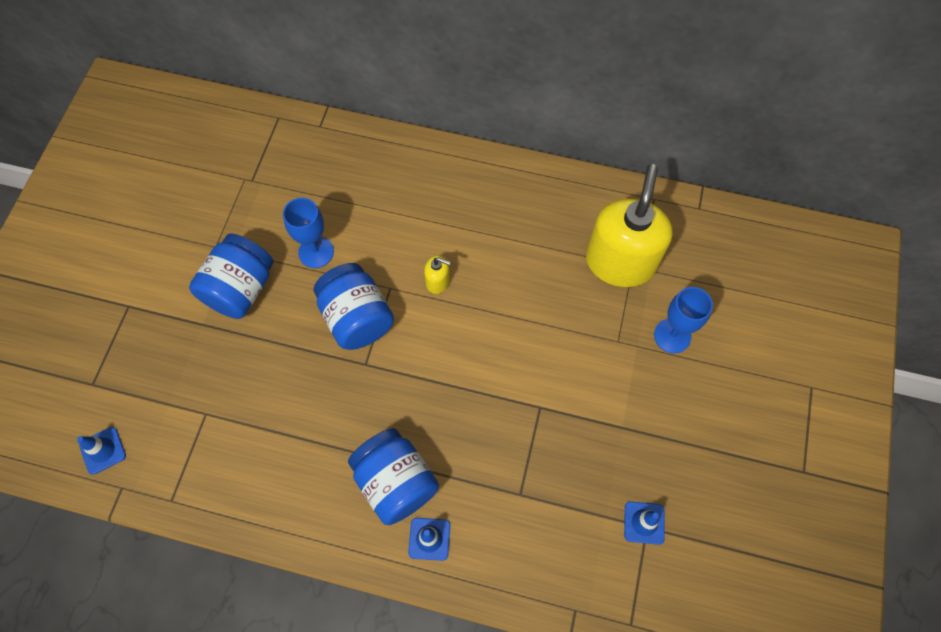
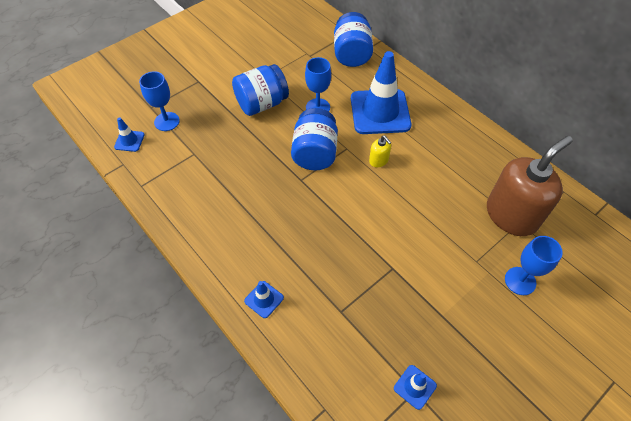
camera: 35 degrees right, 10 degrees down
blue jar [348,428,439,525] -> blue jar moved to [334,12,373,67]
yellow soap dispenser [586,164,673,287] -> brown soap dispenser [487,136,572,236]
none -> blue goblet [139,71,180,131]
none -> blue traffic cone [351,51,411,134]

